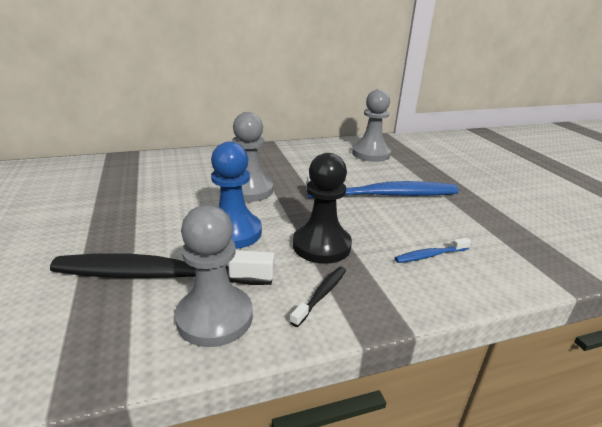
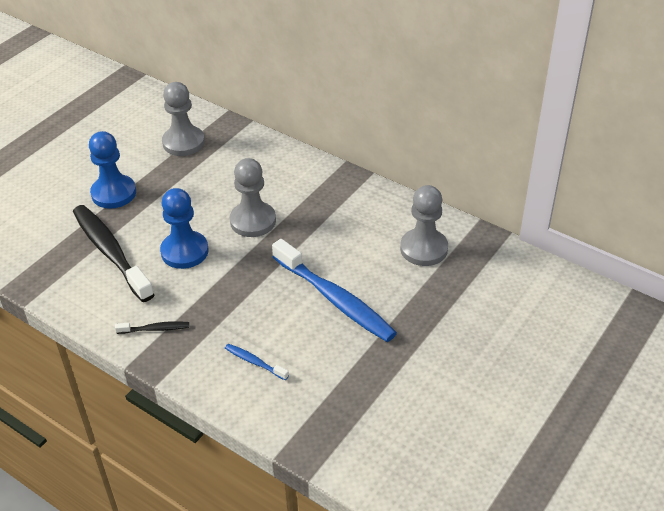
camera: 55 degrees right, 15 degrees up
grey pawn [175,205,253,347] -> grey pawn moved to [162,82,205,156]
black pawn [293,153,352,264] -> none
none -> blue pawn [89,131,136,209]

